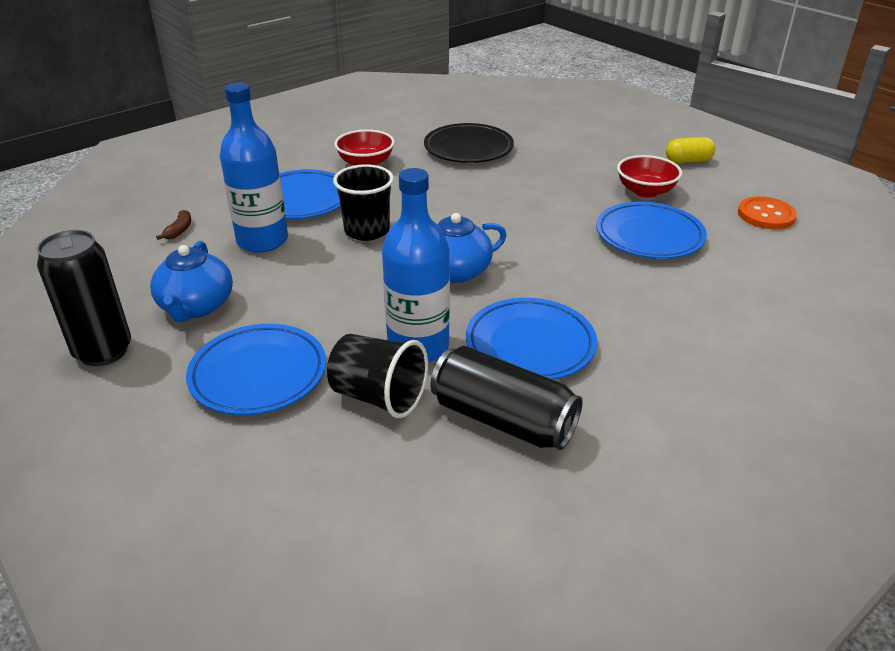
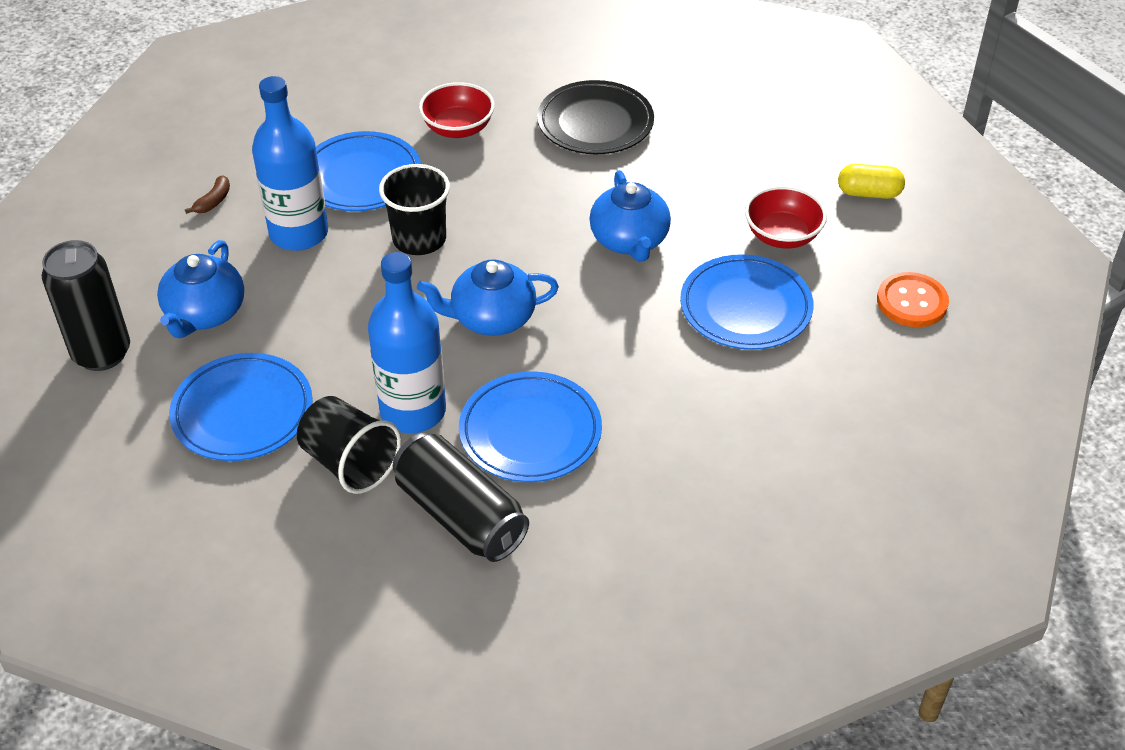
camera: 15 degrees right, 10 degrees up
none -> blue teapot [589,170,671,262]

